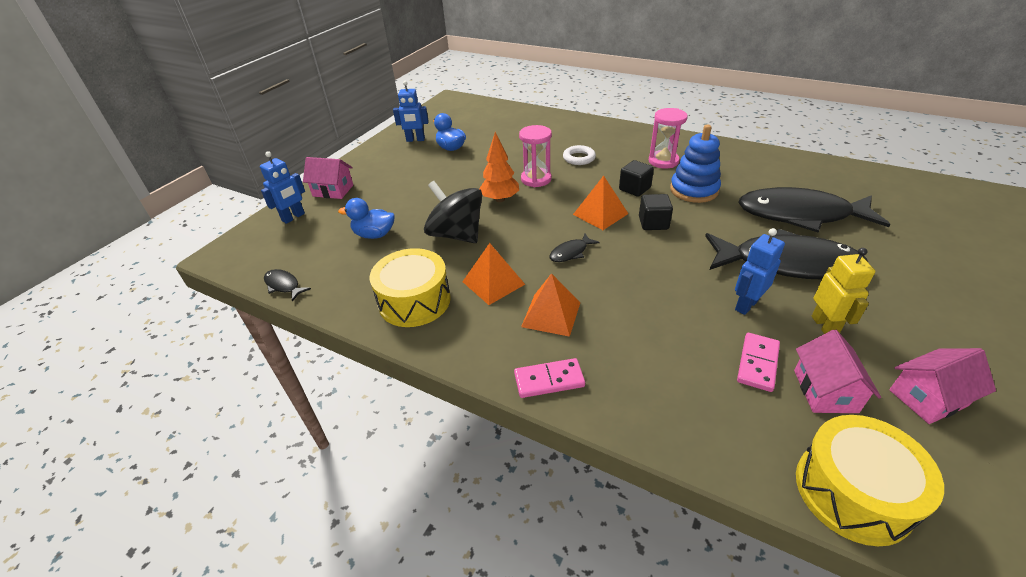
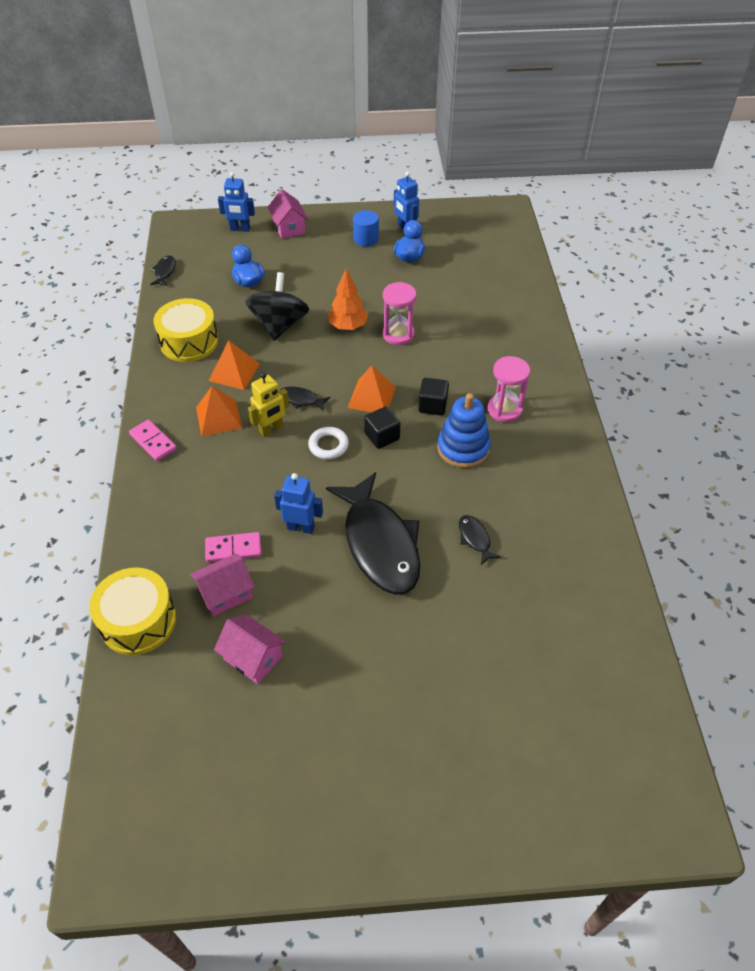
camera: 55 degrees right, 10 degrees up
white ring [563,145,596,165] -> white ring moved to [308,427,349,459]
black fish [738,187,890,233] -> black fish [459,515,501,565], size x0.40
yellow robot [812,248,875,334] -> yellow robot moved to [248,372,289,437]
none -> blue cylinder [353,210,379,247]

